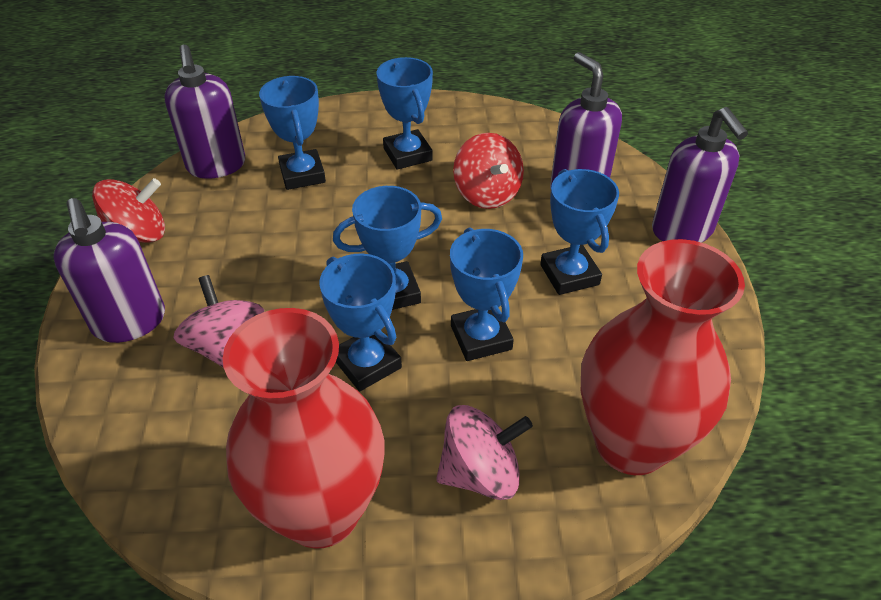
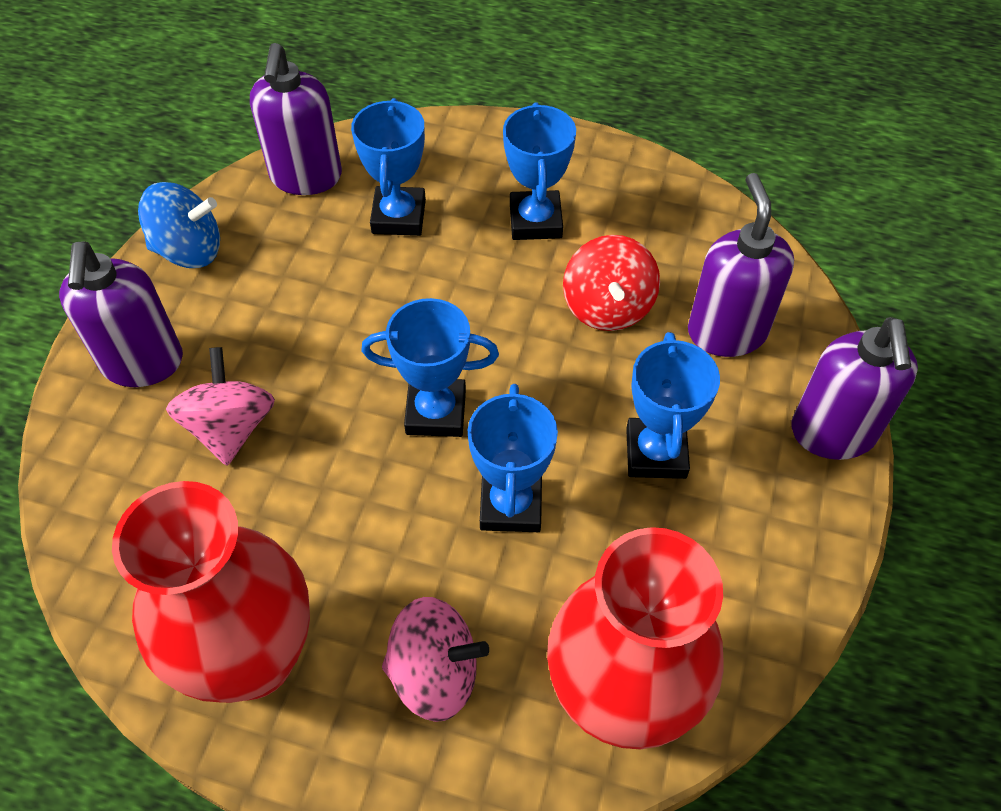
camera: 20 degrees right, 10 degrees up
red spinning top [92,178,165,243] -> blue spinning top [138,182,220,268]
blue trophy [319,254,402,391] -> none

